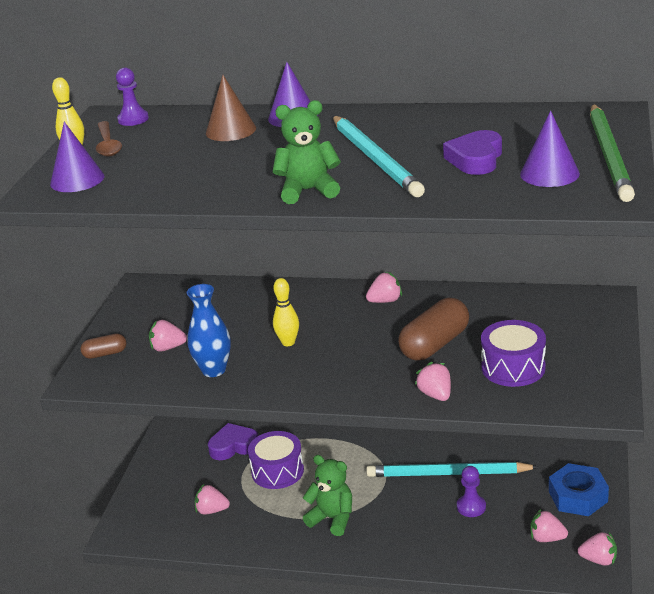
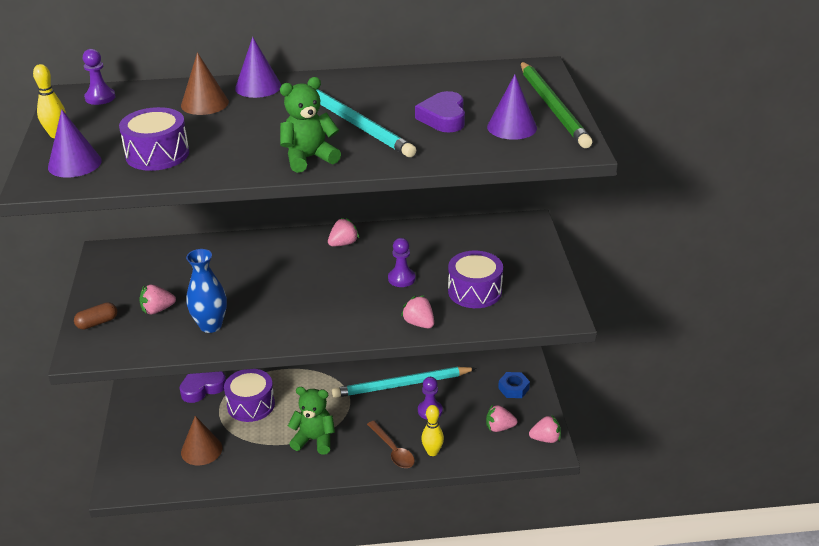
camera: 20 degrees left, 5 degrees up
brown spoon [96,121,122,157] -> brown spoon moved to [367,421,415,468]
pink strawberry [195,484,230,515] -> brown cone [181,416,222,465]
yellow bowling pin [273,278,299,346] -> yellow bowling pin moved to [421,405,444,456]
brown capsule [398,298,469,361] -> purple pawn [388,238,416,287]
blue nut [549,463,609,516] -> blue nut [498,372,530,398], size x0.63
none -> purple drum [119,107,189,171]

